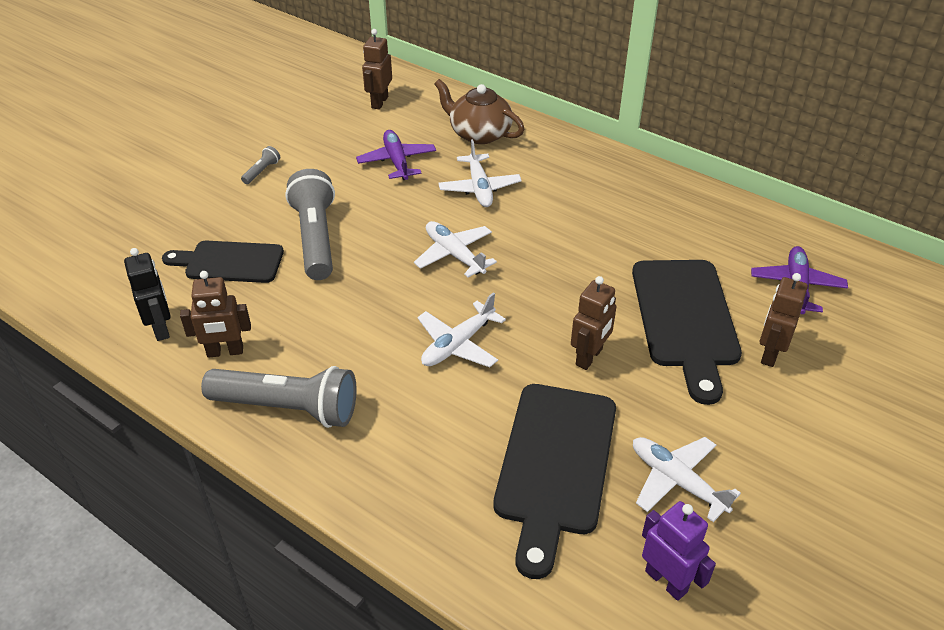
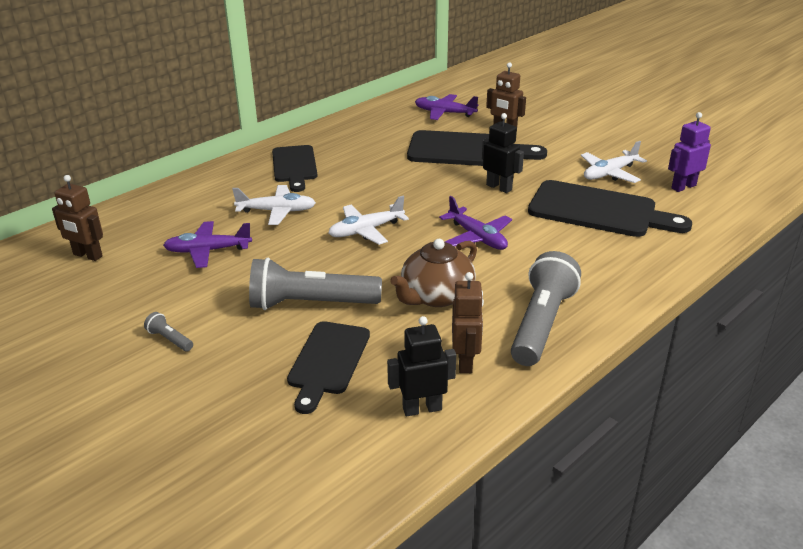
camera: 80 degrees left, 10 degrees down
white plane [417,292,506,367] -> purple plane [439,196,512,250]
brown teapot [434,79,525,144] -> brown teapot moved to [390,239,477,307]
brown robot [571,276,617,370] -> black robot [482,113,524,193]
none -> black cutting board [272,145,318,192]

